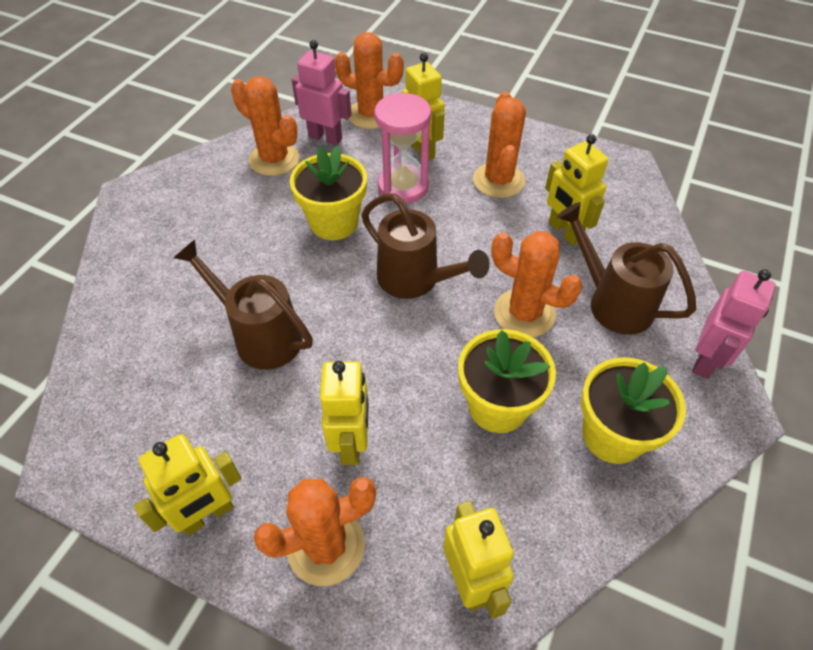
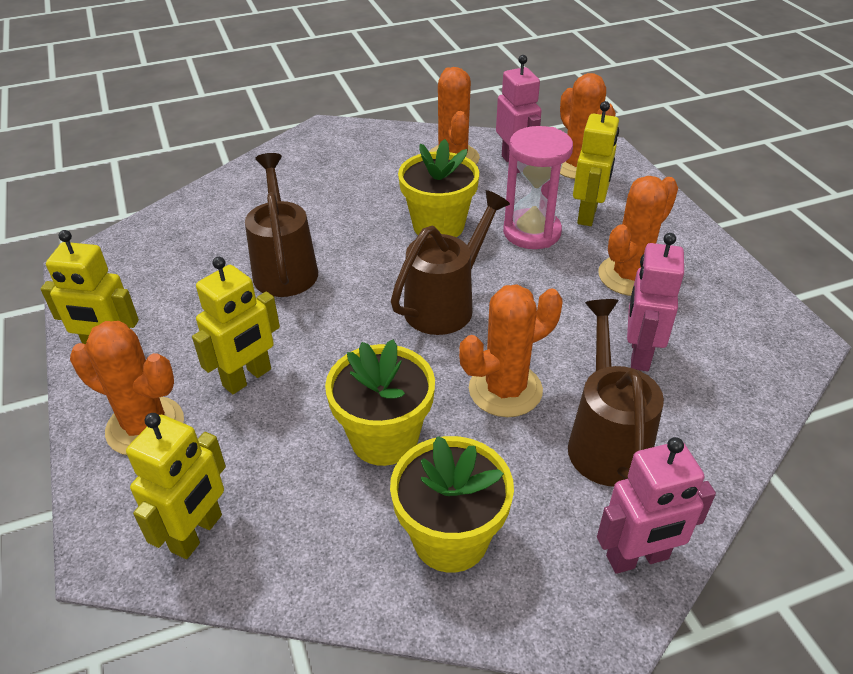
camera: 45 degrees right, 10 degrees down
brown watering can [361,193,490,299] -> brown watering can turned 135 degrees counterclockwise [391,190,510,335]
orange cactus [491,231,582,337] -> orange cactus turned 75 degrees clockwise [459,284,562,417]
yellow robot [545,134,608,245] -> pink robot [627,233,684,371]

